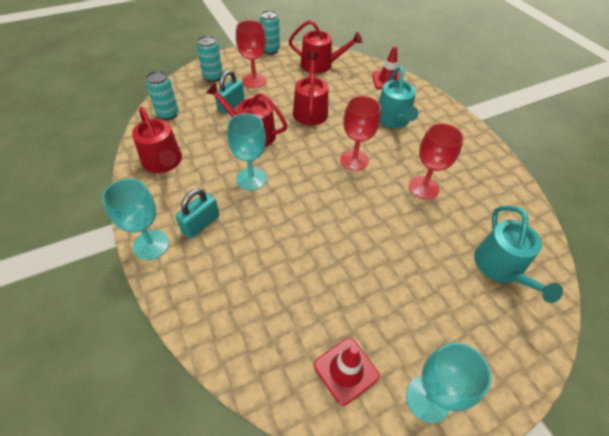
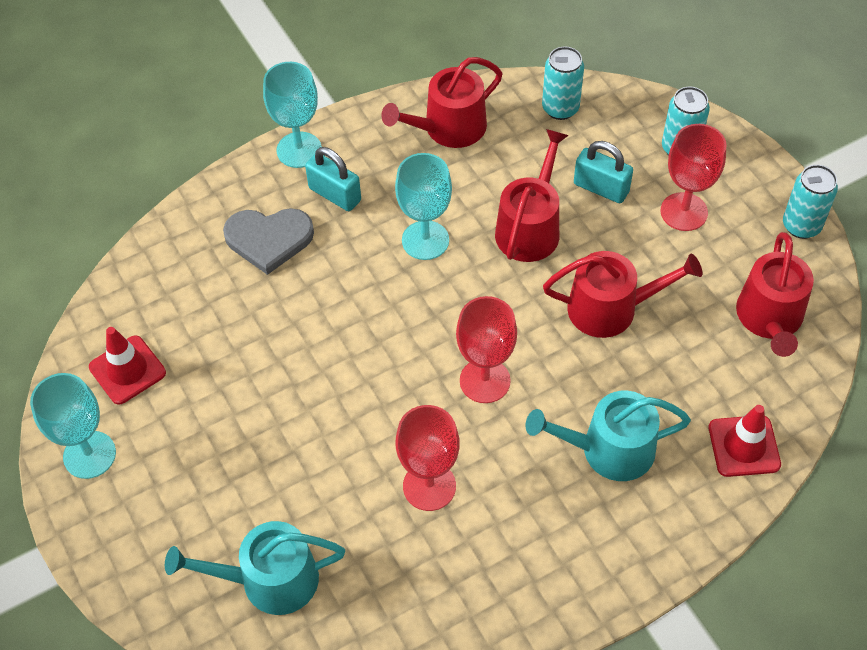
camera: 90 degrees right, 5 degrees up
none -> grey heart [223,208,314,275]

